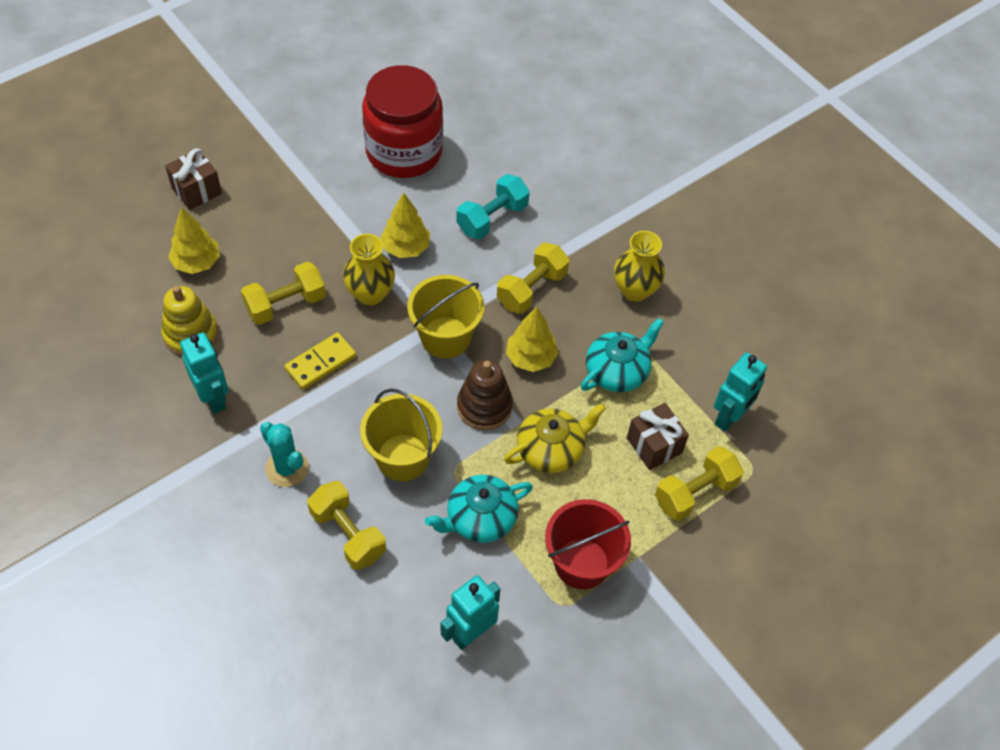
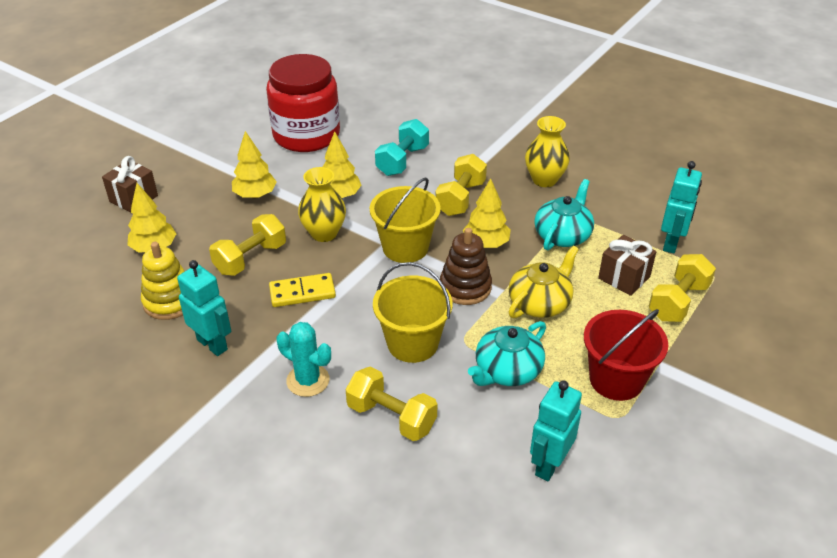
camera: 15 degrees left, 15 degrees down
yellow domino [284,332,356,390] -> yellow domino turned 45 degrees clockwise [269,273,336,307]
none -> yellow tree [232,131,277,199]

